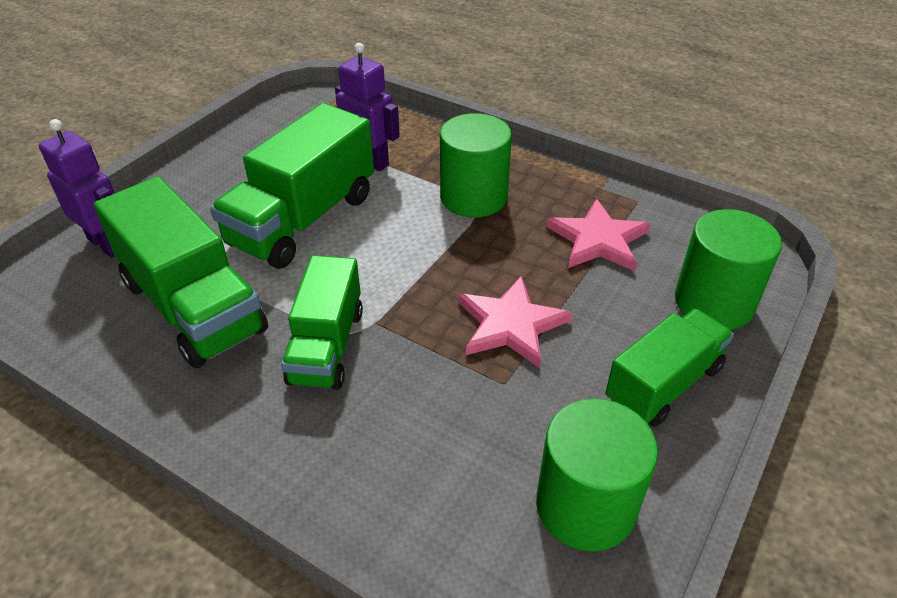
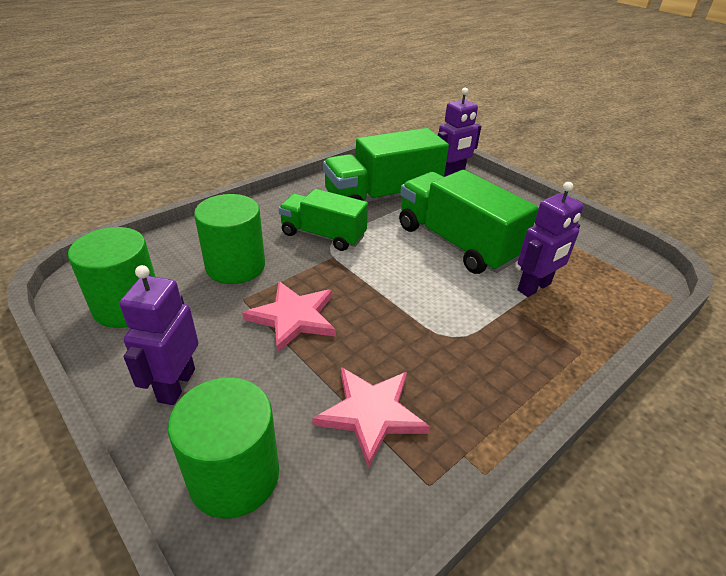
camera: 105 degrees right, 5 degrees down
green cylinder [440,113,512,217] -> green cylinder moved to [194,194,265,284]
green truck [605,309,734,427] -> purple robot [119,265,199,405]

